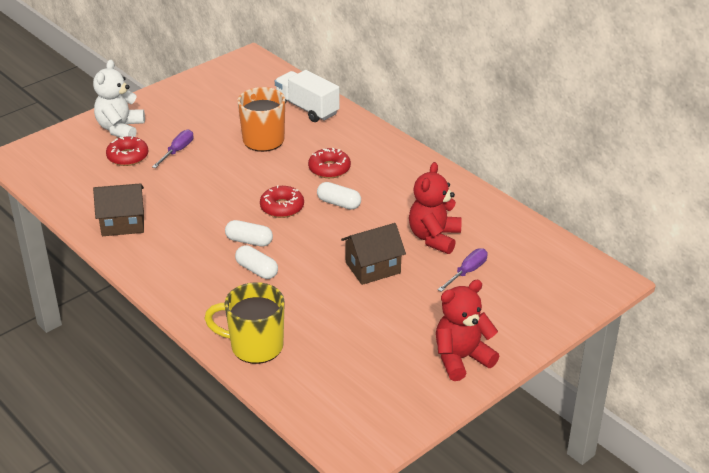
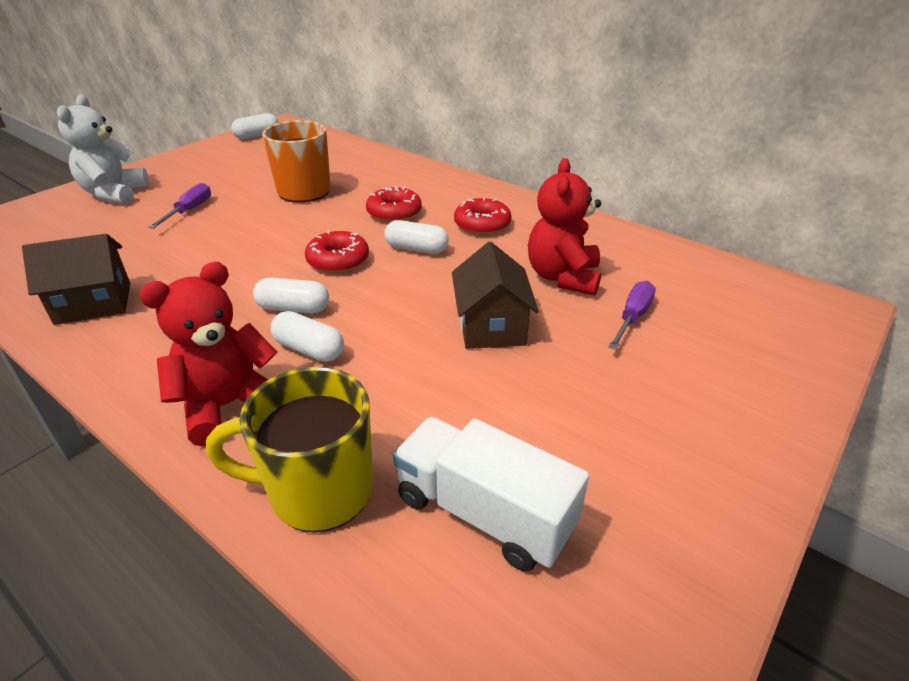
camera: 10 degrees left, 0 degrees up
red donut [106,136,148,166] -> red donut moved to [454,197,512,235]
white truck [275,70,340,122] -> white truck moved to [393,417,589,572]
brown house [341,223,406,285] -> brown house turned 60 degrees counterclockwise [452,242,539,349]
red teddy bear [436,280,499,381] -> red teddy bear moved to [139,262,277,447]
none -> white capsule [231,113,279,139]

